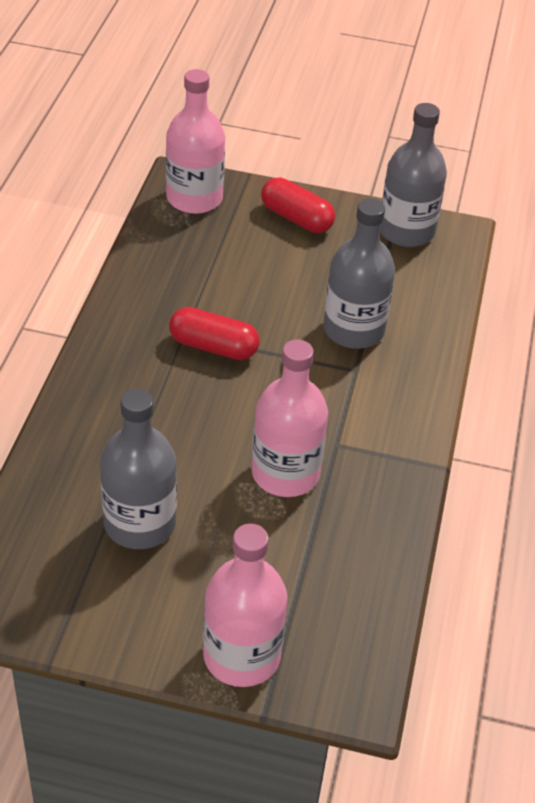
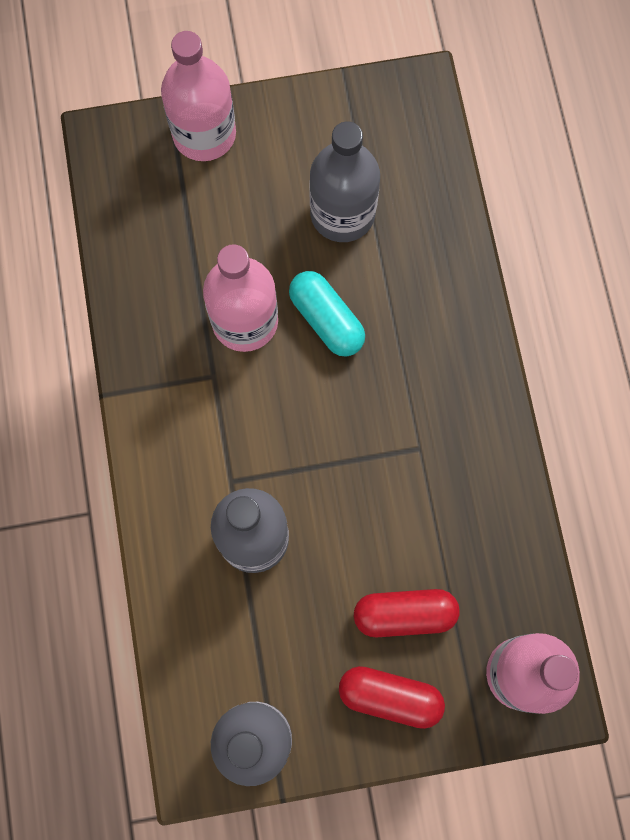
camera: 160 degrees right, 30 degrees up
red capsule [169,307,260,360] -> red capsule moved to [354,589,460,637]
none -> turquoise capsule [289,271,365,356]

